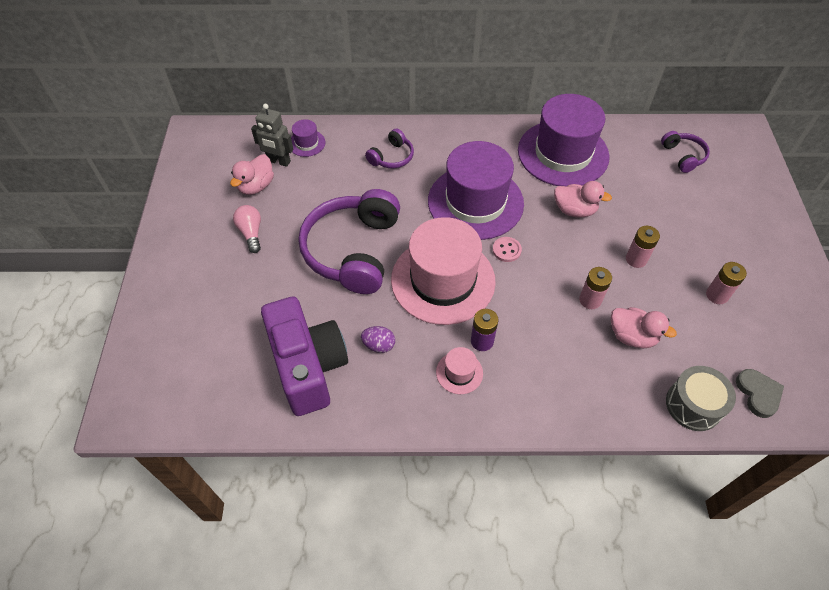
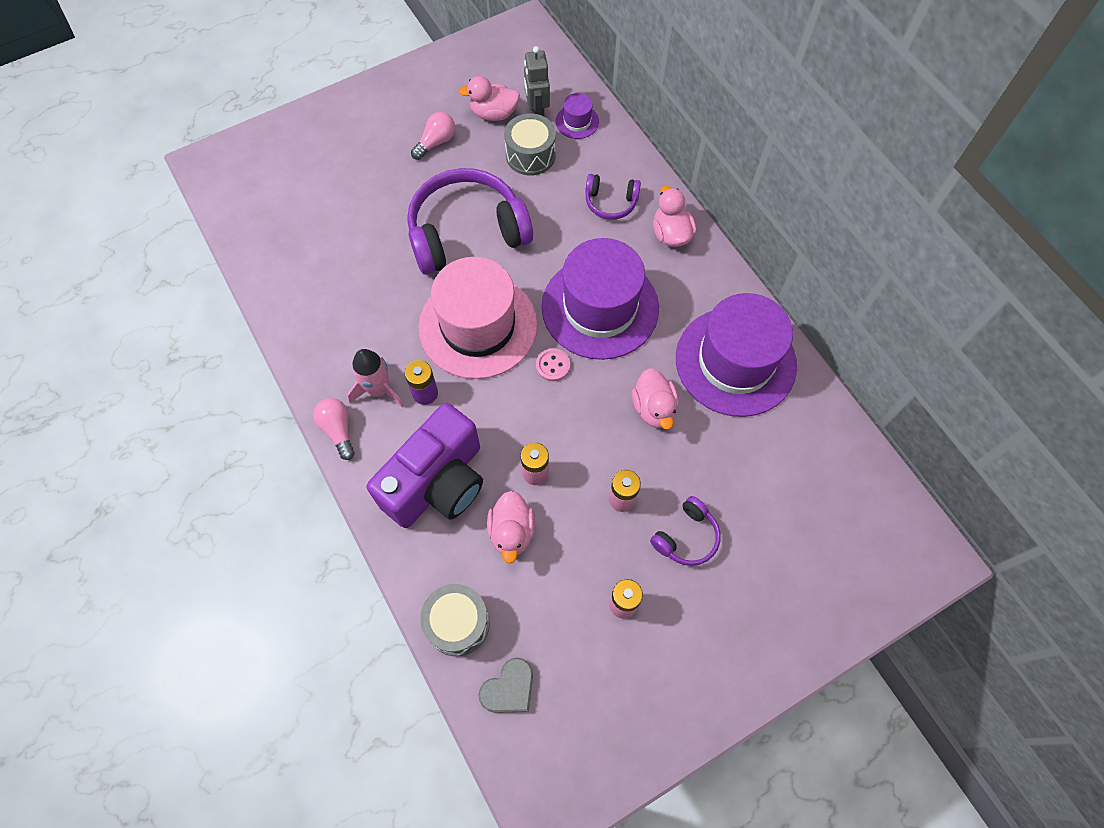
camera: 60 degrees right, 10 degrees up
purple camera [261,297,348,416] -> purple camera moved to [367,403,483,528]
purple egg [361,326,395,353] -> none
pink hat [436,347,483,394] -> pink rocket [347,349,404,408]
purple headphones [661,131,710,173] -> purple headphones moved to [650,496,721,566]
none -> pink light bulb [313,398,355,460]
none -> grey drum [504,113,556,176]
none -> pink duck [653,185,696,247]

